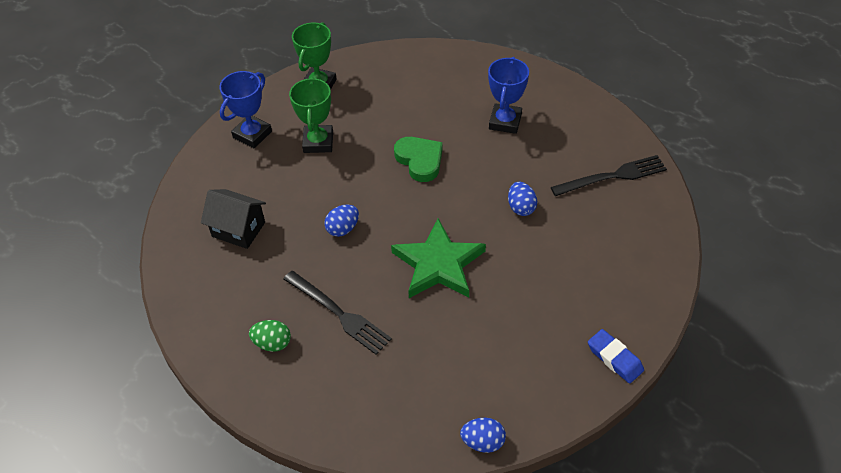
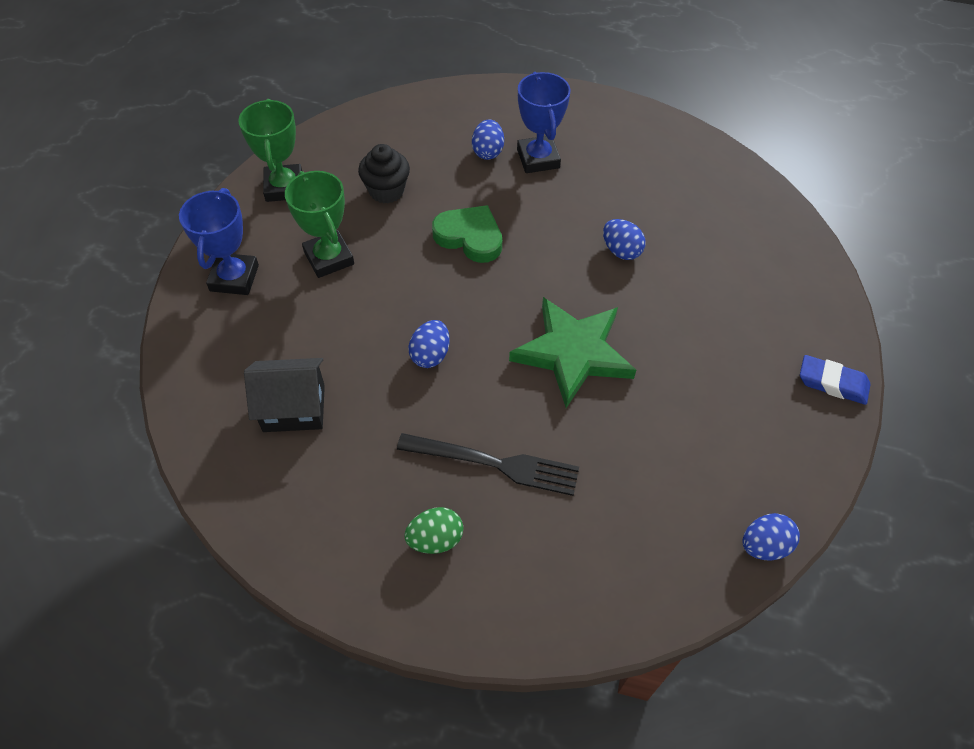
camera: 30 degrees left, 5 degrees up
black fork [551,155,667,196] -> none
none -> black cupcake [358,144,410,203]
none -> blue egg [472,119,504,160]

